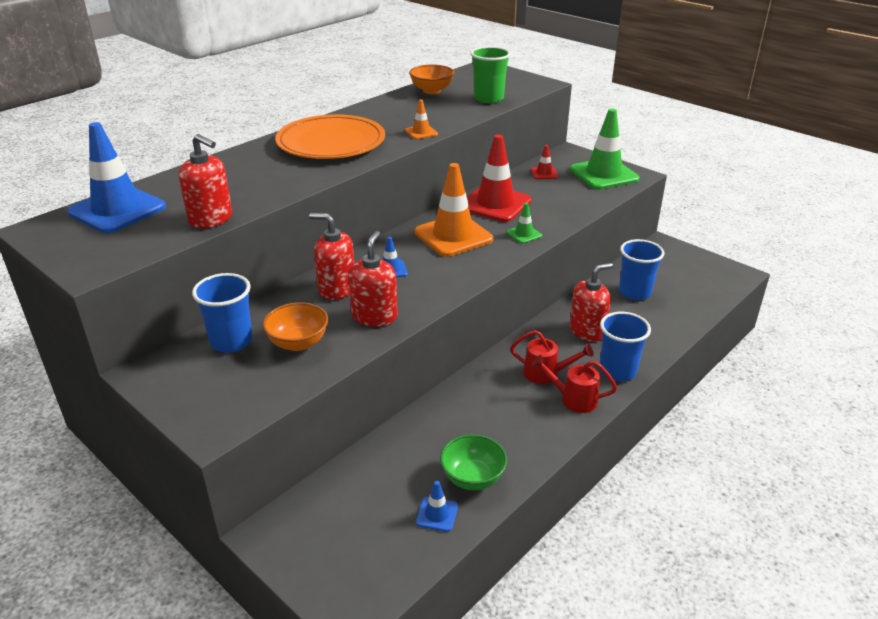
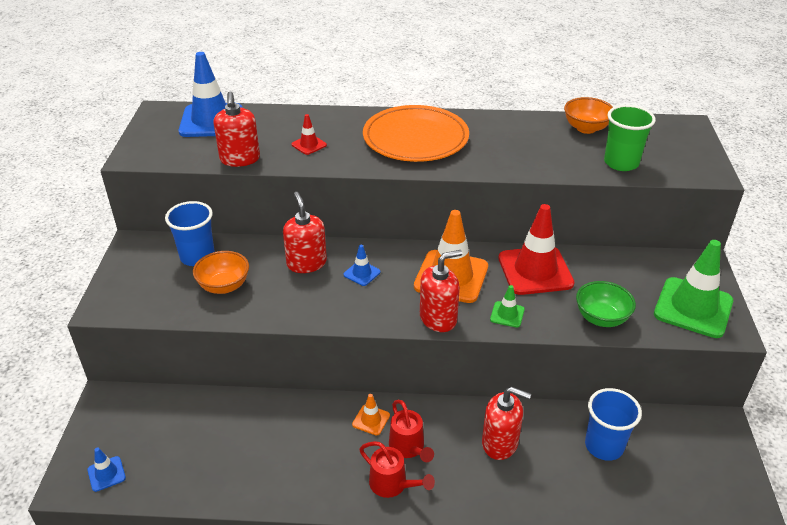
camera: 50 degrees right, 5 degrees up
red soap dispenser [348,231,398,327] -> red soap dispenser moved to [420,250,462,332]
orange traffic cone [405,100,438,139] -> orange traffic cone moved to [352,394,390,436]
blue traffic cone [416,481,458,532] -> blue traffic cone moved to [87,448,126,492]
green bowl [440,434,507,490] -> green bowl moved to [576,281,636,327]
red traffic cone [531,145,558,179] -> red traffic cone moved to [291,114,327,155]
red watering can [531,355,617,413] -> red watering can turned 150 degrees clockwise [359,441,435,498]
blue cup [599,312,651,382] -> none

